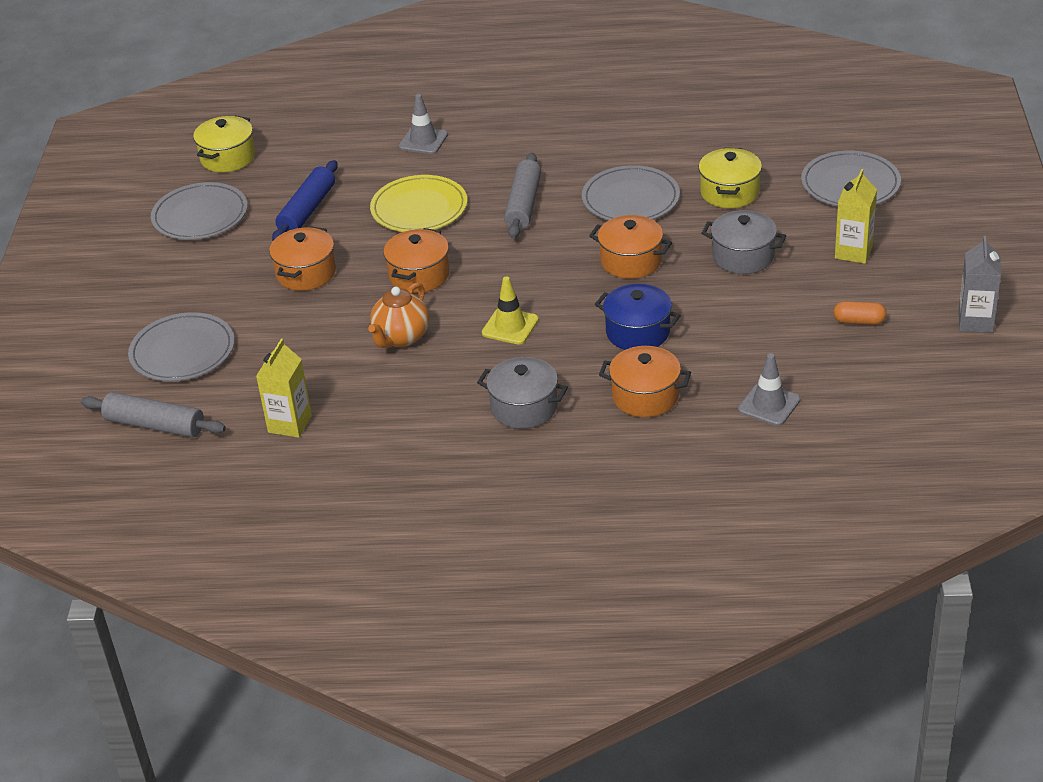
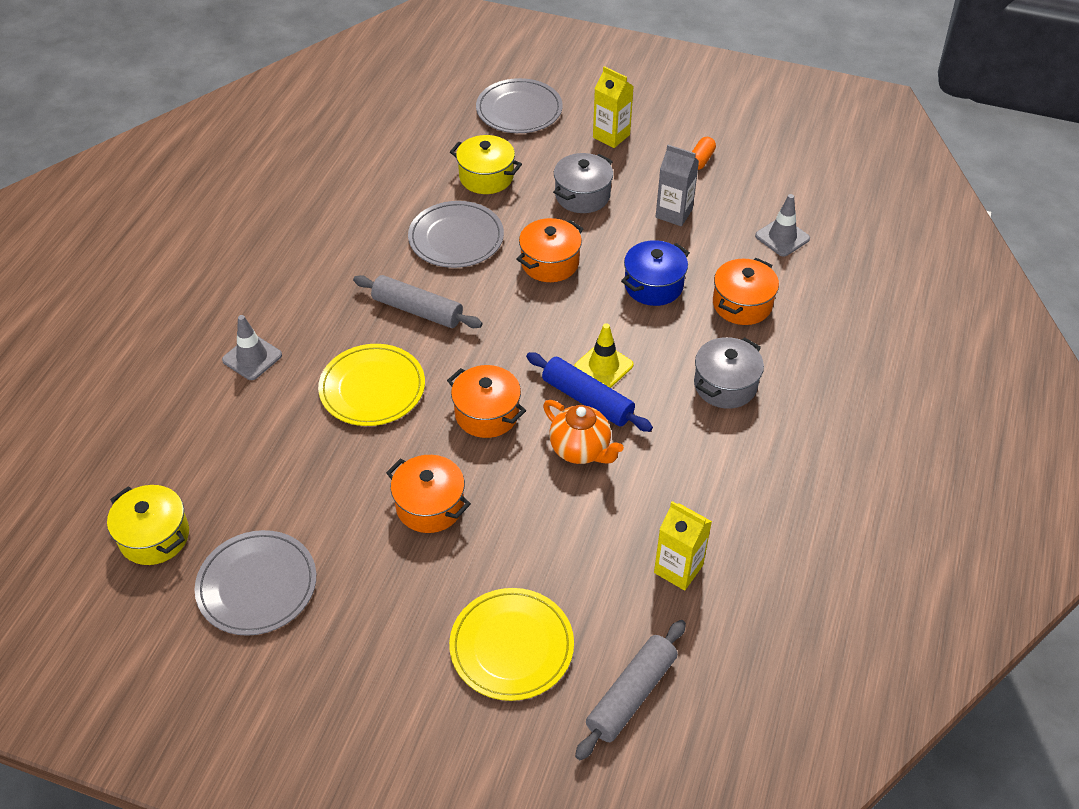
camera: 75 degrees left, 10 degrees up
grey plate [128,312,235,381] -> yellow plate [449,588,574,701]
blue rolling pin [272,160,338,241] -> blue rolling pin moved to [526,352,653,432]
grey carton [958,236,1001,333] -> grey carton moved to [656,145,699,226]

